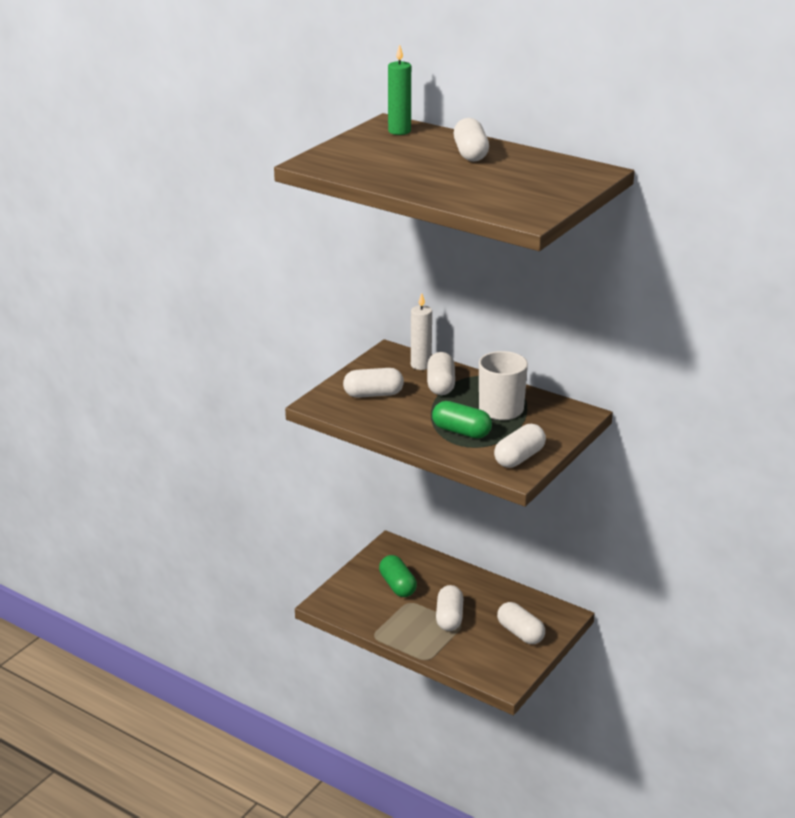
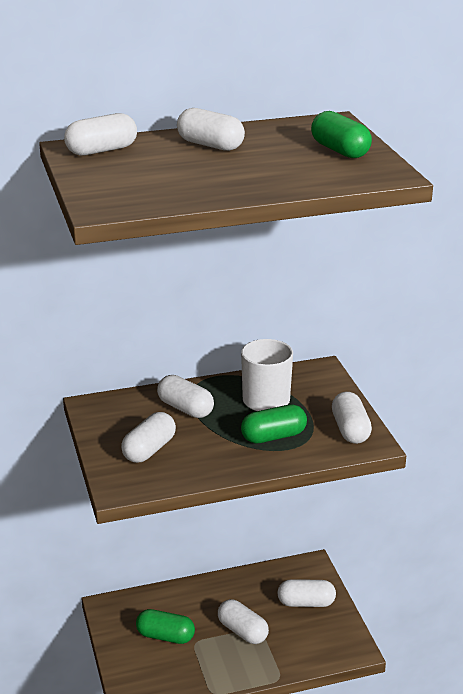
camera: 50 degrees left, 0 degrees up
green candle [388,44,411,135] -> white capsule [64,113,137,156]
white candle [411,293,432,370] -> none
none -> green capsule [311,111,372,158]

